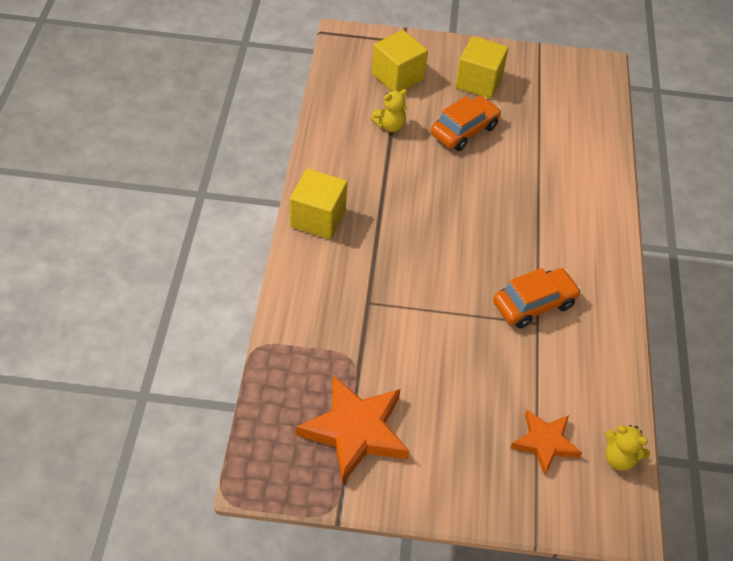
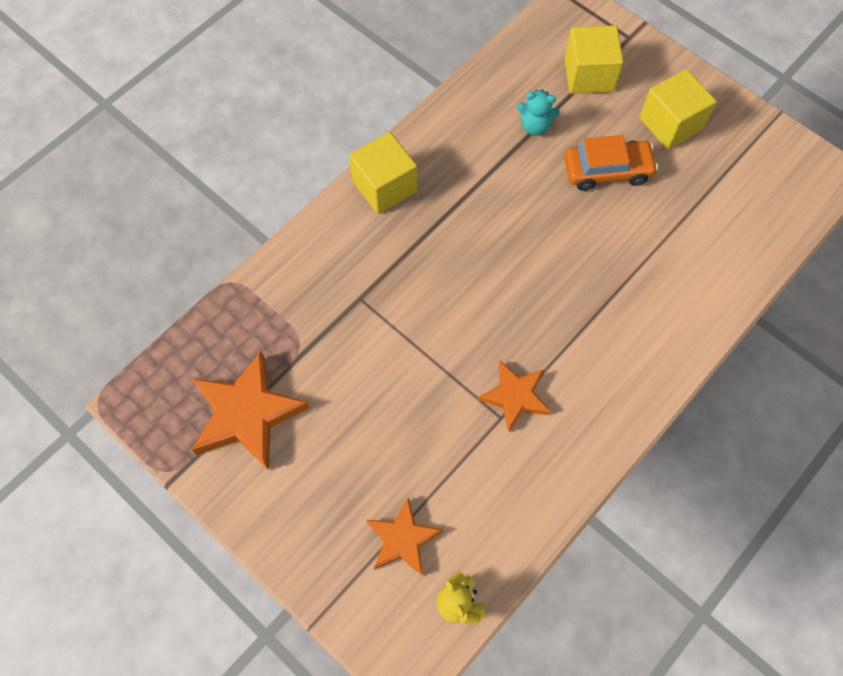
camera: 40 degrees right, 15 degrees up
yellow teddy bear [371,89,408,132] -> turquoise teddy bear [517,90,560,136]
orange car [493,268,581,328] -> orange star [478,361,550,433]

